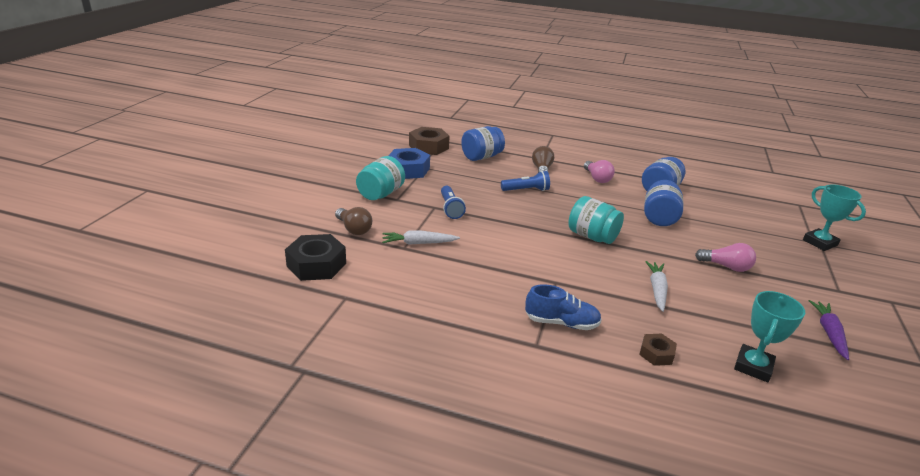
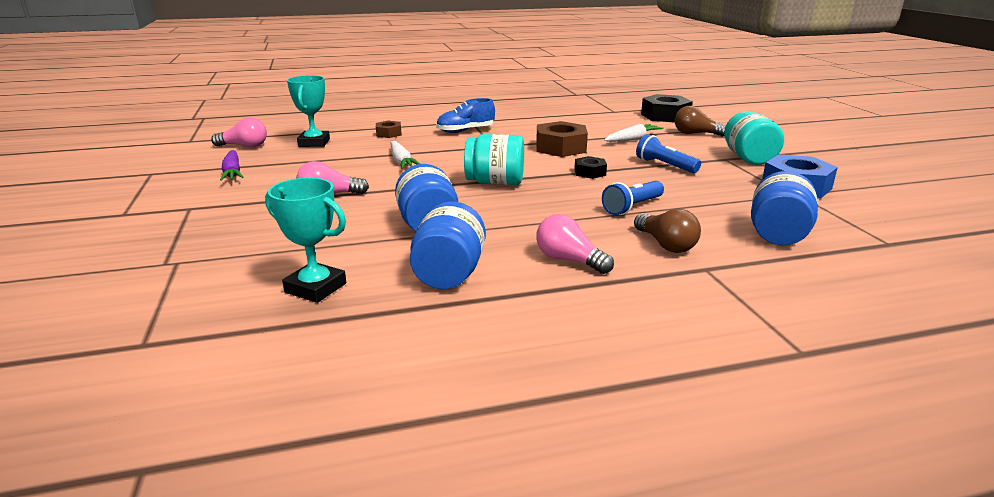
camera: 150 degrees right, 5 degrees down
brown nut [409,127,450,155] -> brown nut moved to [536,121,588,157]
turquoise trophy [803,184,866,251] -> turquoise trophy moved to [265,178,346,303]
none -> pink light bulb [211,117,267,147]
none -> black nut [574,156,607,179]

